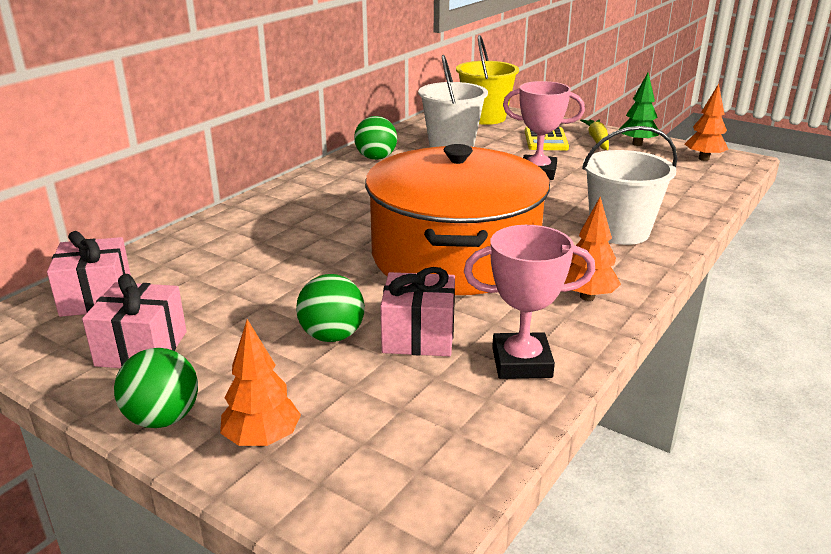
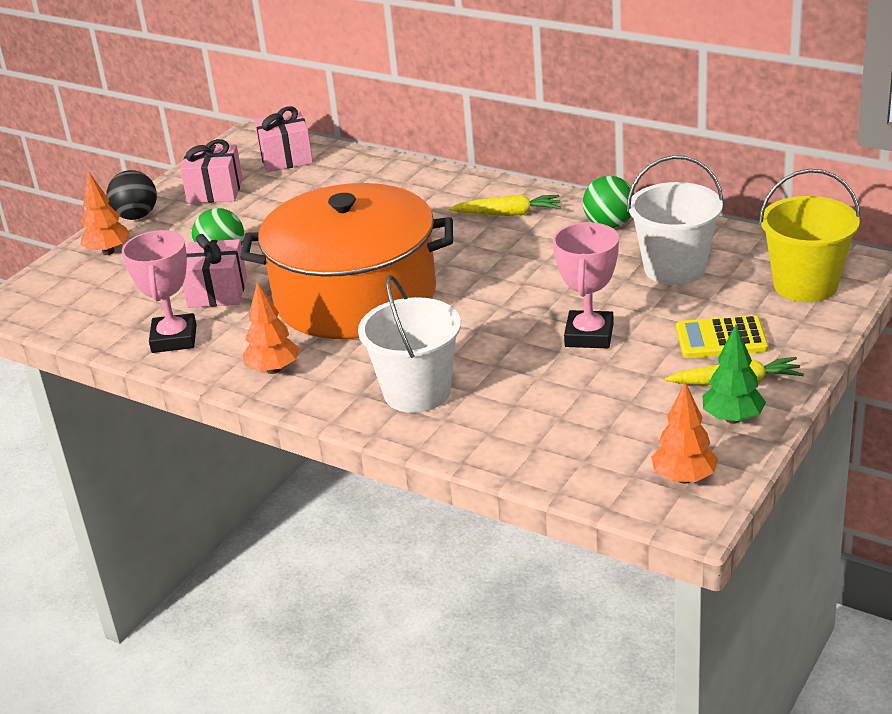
camera: 90 degrees right, 5 degrees up
green ball [114,348,198,428] -> black ball [107,170,157,220]
none -> yellow carrot [449,194,561,216]

